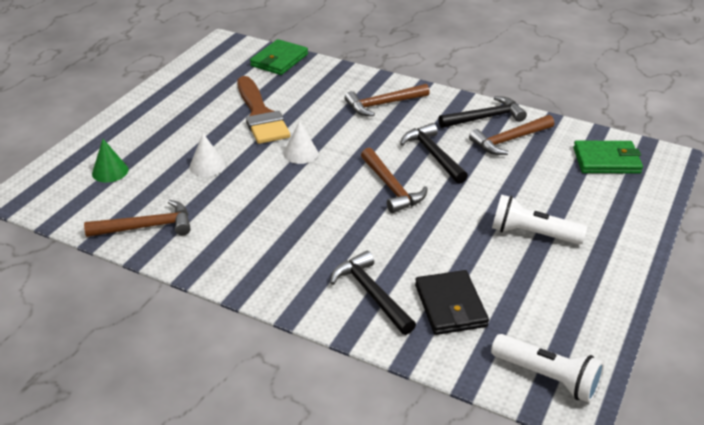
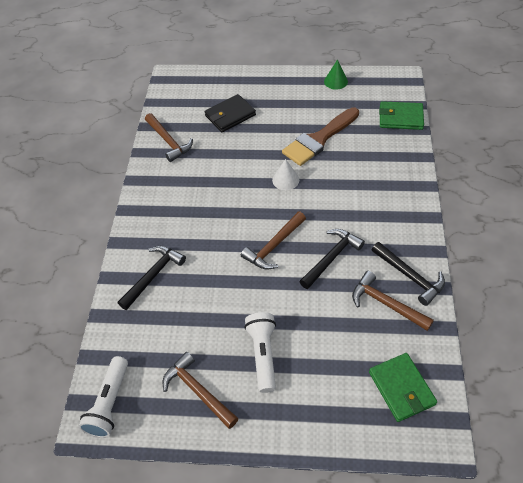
camera: 70 degrees right, 15 degrees up
green cone [92,139,129,183] -> green cone moved to [324,60,348,90]
white cone [189,133,225,177] -> none
brown hammer [345,84,430,116] -> brown hammer moved to [163,352,238,429]
black wallet [415,270,489,335] -> black wallet moved to [205,94,256,132]

